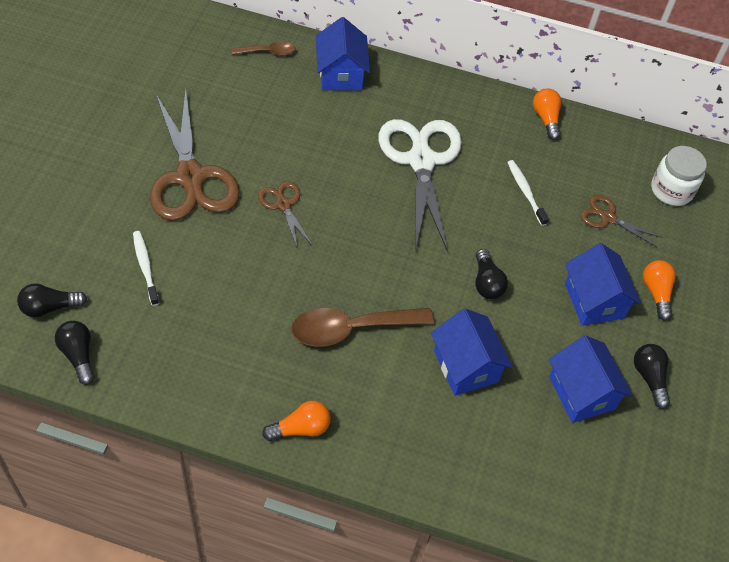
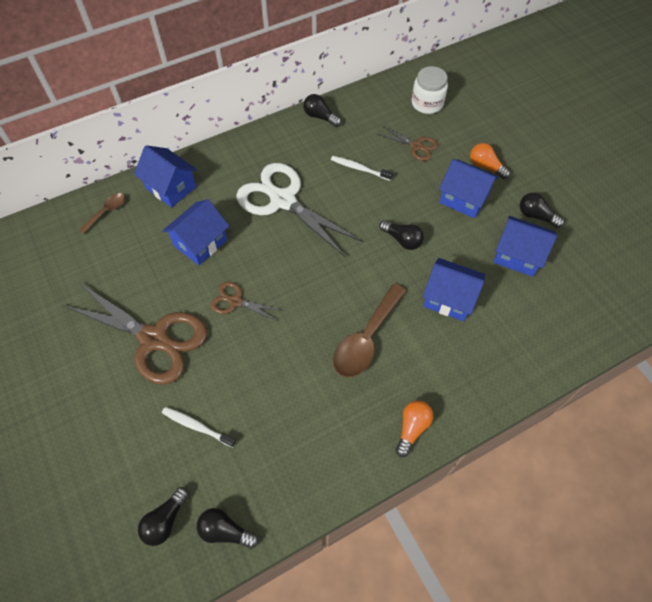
camera: 40 degrees left, 5 degrees up
orange light bulb [533,88,562,140] -> black light bulb [303,94,341,127]
brown scissors [581,195,663,248] -> brown scissors turned 135 degrees counterclockwise [378,126,438,161]
none -> blue house [163,199,229,265]

